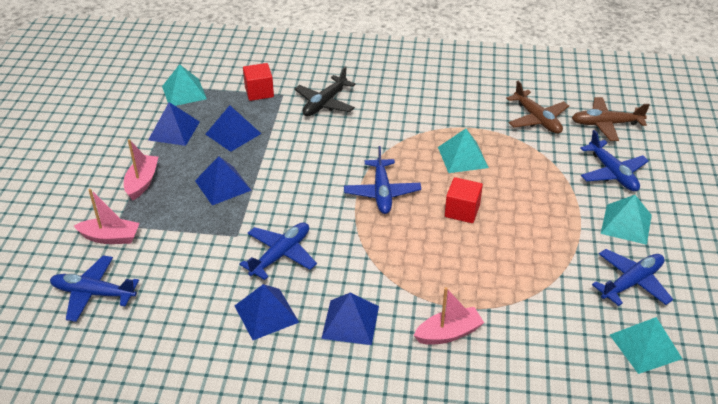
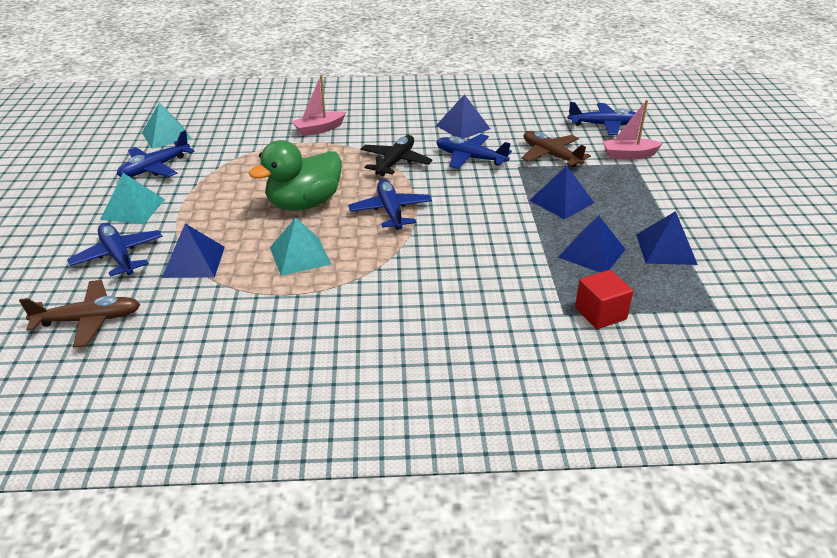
camera: 170 degrees right, 5 degrees down
pink boat [124,139,158,200] -> none
turquoise pyramid [162,64,207,106] -> none
blue plane [239,222,317,280] -> blue plane turned 90 degrees clockwise [436,134,512,169]
black plane [294,66,355,116] -> black plane moved to [360,135,433,176]
blue pyramid [321,293,379,345] -> blue pyramid moved to [162,223,225,278]
red cube [445,177,483,223] -> green duck [249,140,342,210]
brown plane [506,81,569,134] -> brown plane moved to [521,131,591,167]

